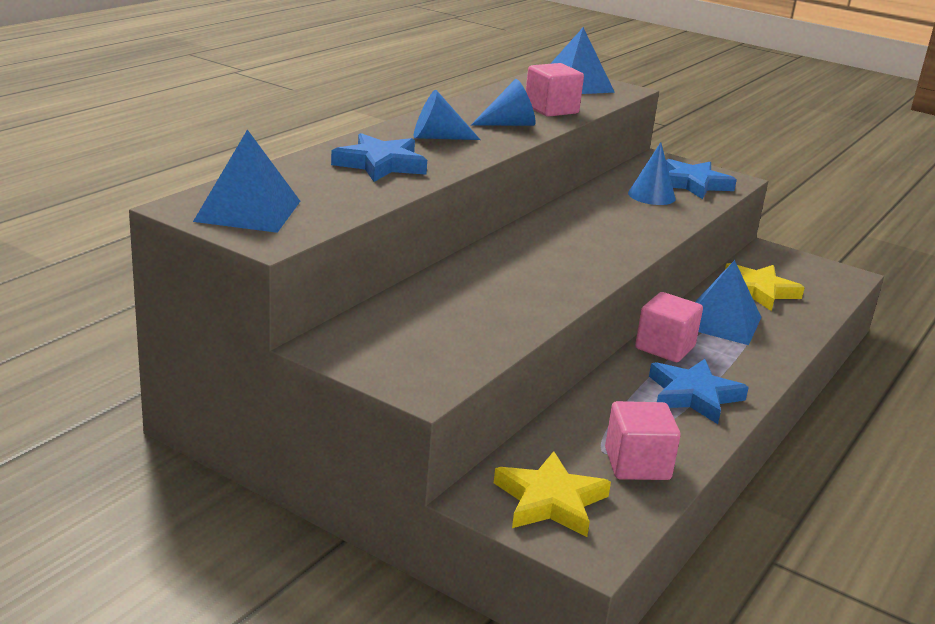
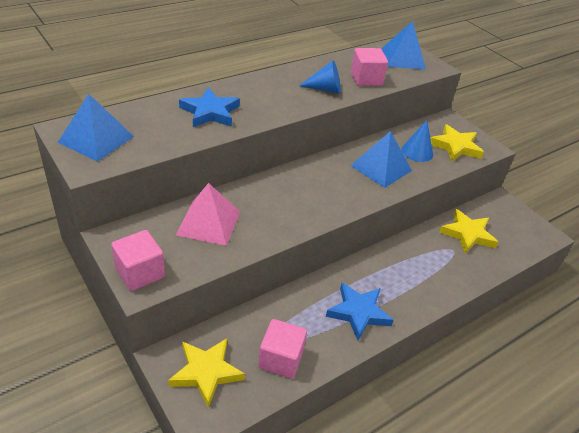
camera: 20 degrees right, 15 degrees up
blue cone [414,90,480,140] -> none
pink cube [635,292,703,362] -> pink cube moved to [111,230,165,291]
blue star [666,159,737,199] -> yellow star [430,124,484,162]
blue pyramid [695,260,761,345] -> blue pyramid moved to [350,131,412,188]
none -> pink pyramid [176,183,240,246]

